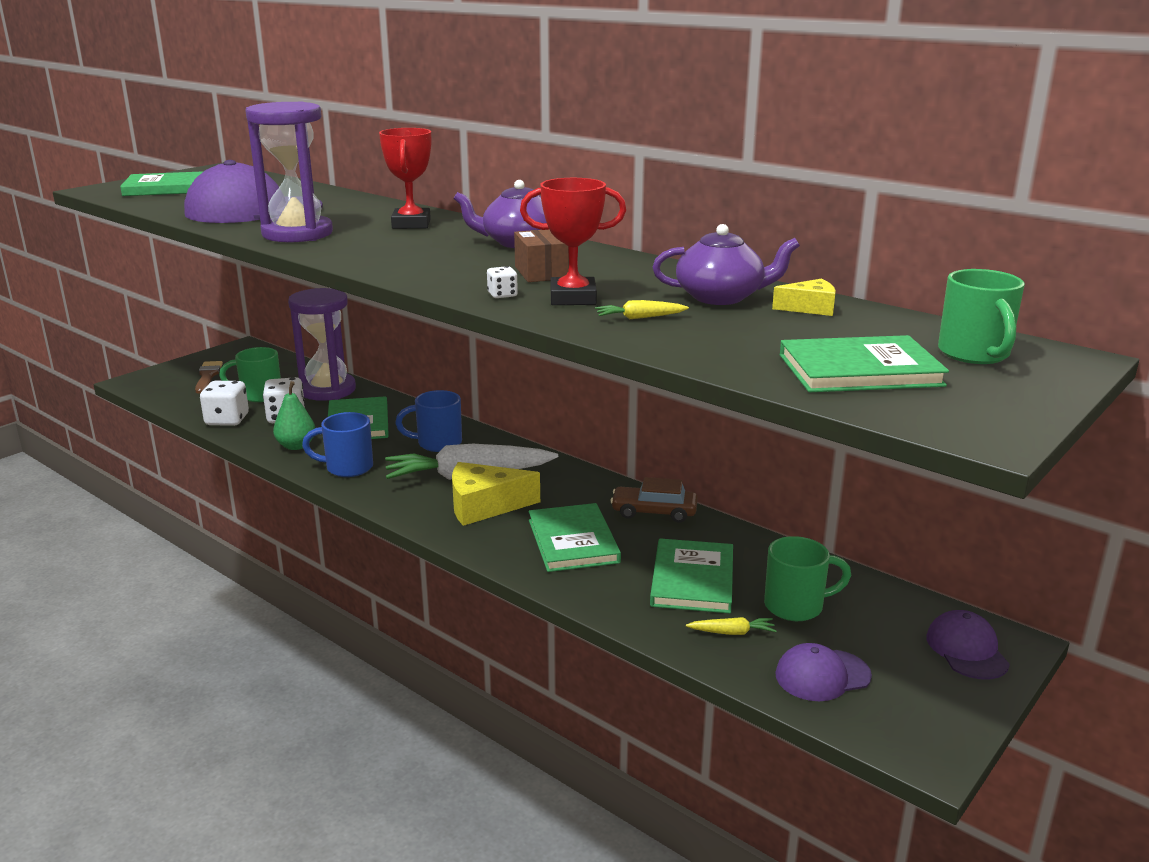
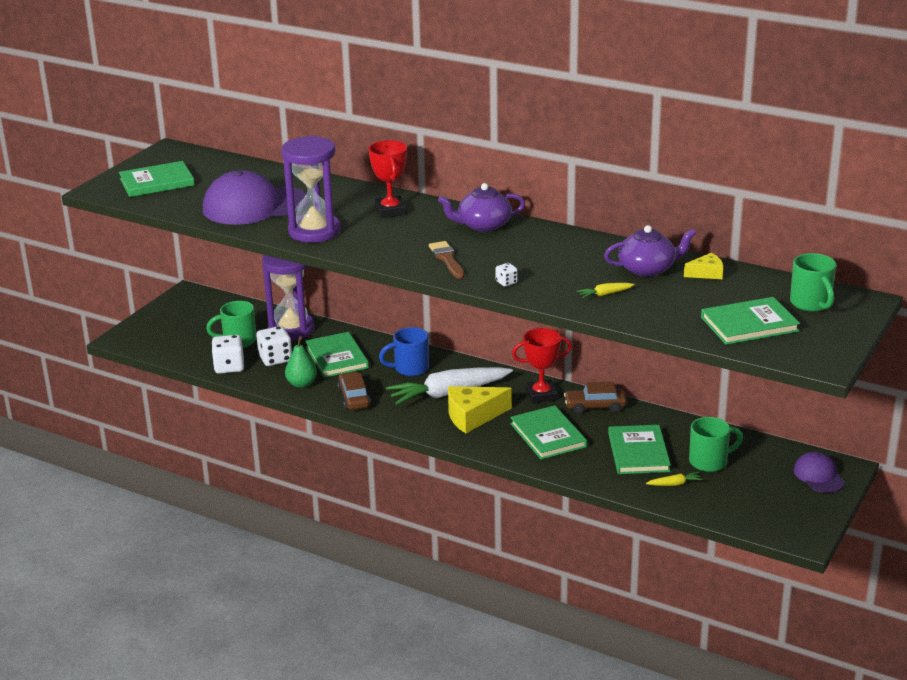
camera: 10 degrees left, 5 degrees up
brown brush [195,361,223,394] -> brown brush moved to [429,241,465,279]
blue mug [302,412,373,477] -> brown car [337,371,371,410]
brown box [514,230,569,282] -> none
red trophy [520,178,626,305] -> red trophy moved to [512,328,572,404]
purple cap [775,643,872,701] -> none

